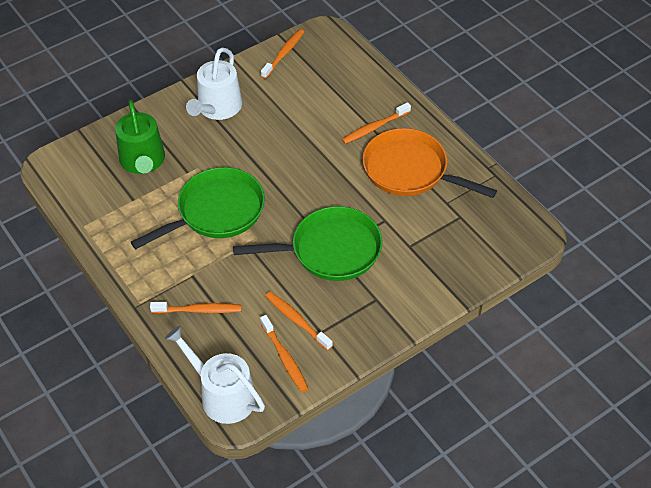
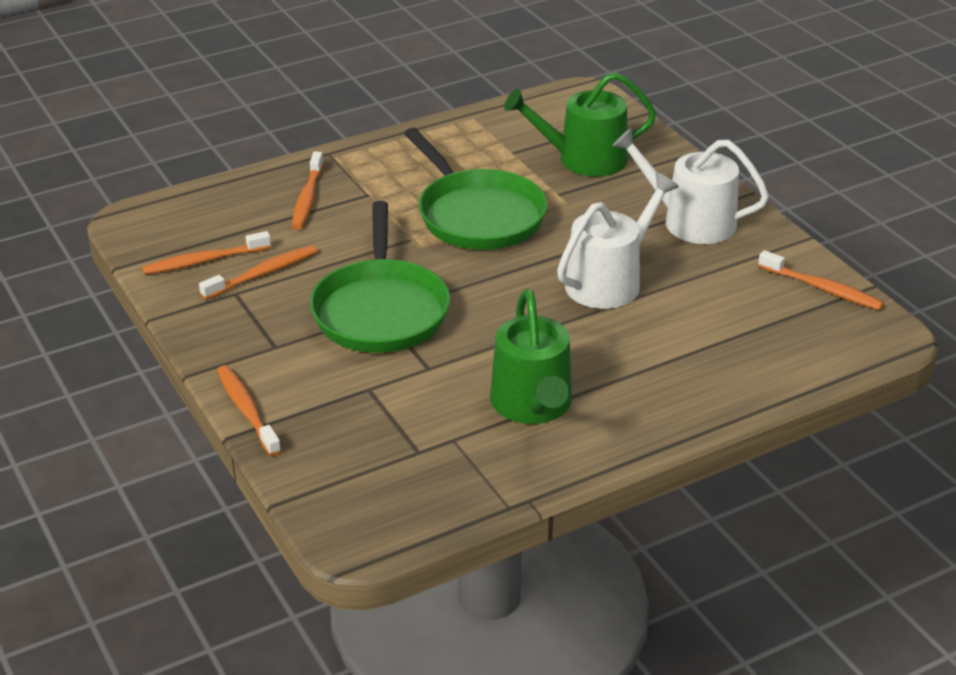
camera: 95 degrees right, 15 degrees down
white watering can [165,326,265,424] -> white watering can moved to [557,173,679,309]
orange toothbrush [342,102,411,144] -> orange toothbrush moved to [217,365,281,456]
orange pan [362,128,497,198] -> green watering can [490,289,572,424]

